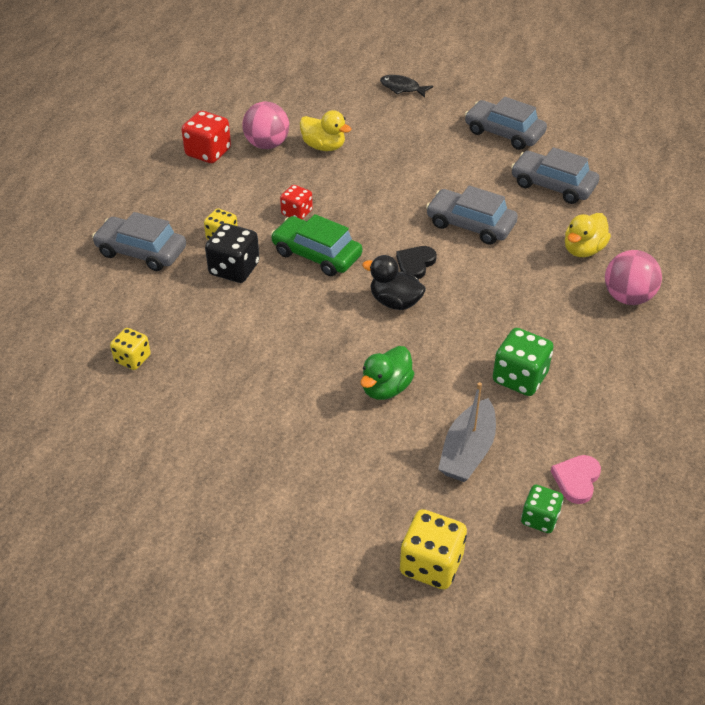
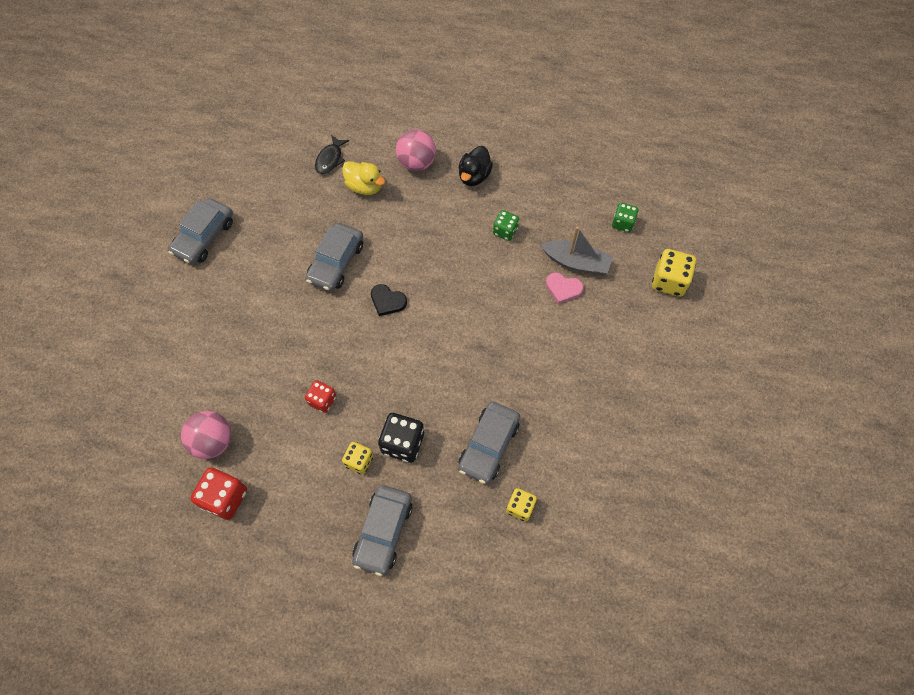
camera: 95 degrees left, 20 degrees up
green car [271,214,362,276] -> none
yellow duck [300,110,351,151] -> none
green duck [361,346,415,400] -> none
black duck [362,255,426,310] -> black duck moved to [459,146,493,186]
black fish [380,75,433,98] -> black fish moved to [315,135,349,174]
green dice [493,328,554,396] -> green dice [493,210,519,241], size x0.64
grey car [511,147,599,204] -> grey car moved to [458,401,520,484]
pink heart [551,455,601,504] -> pink heart moved to [546,273,584,304]

